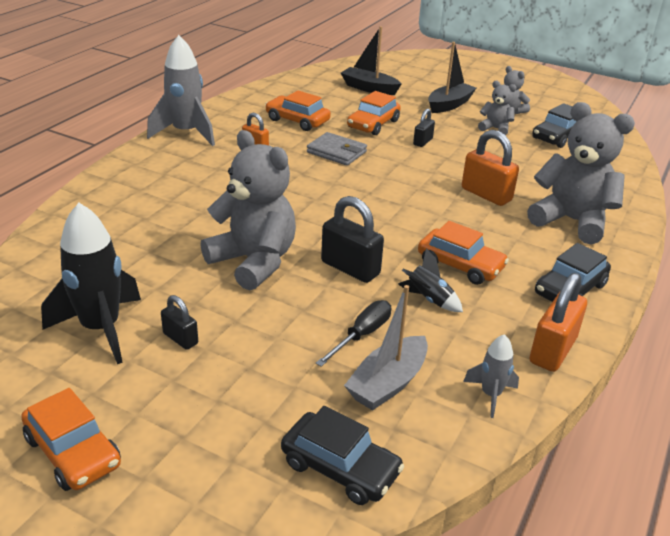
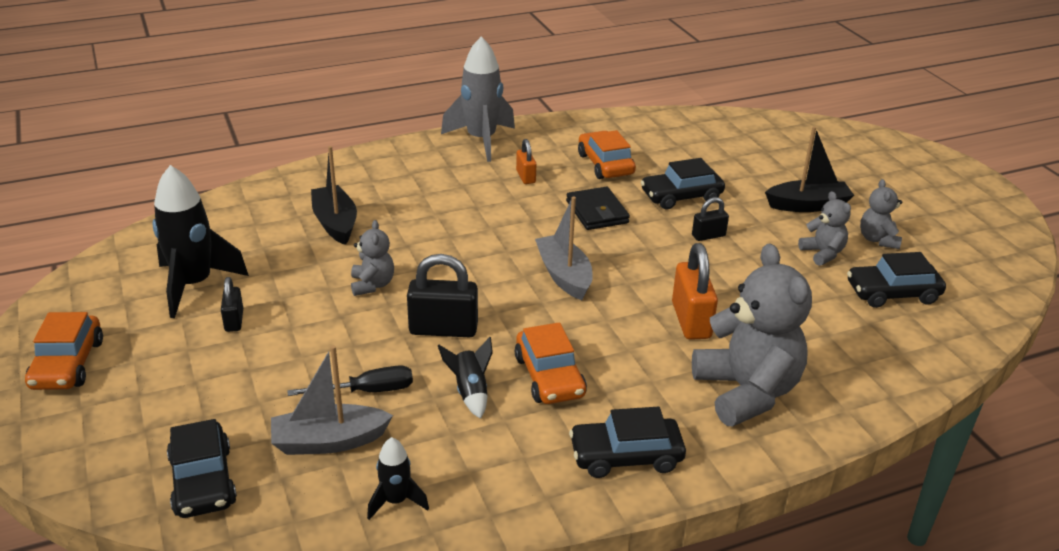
camera: 40 degrees right, 0 degrees up
grey teddy bear [200,130,296,291] -> grey teddy bear [351,220,394,296], size x0.49
grey wallet [307,132,367,166] -> black wallet [566,187,630,230]
black padlock [321,196,384,283] -> black padlock turned 75 degrees counterclockwise [407,254,478,337]
black boat [341,26,401,95] -> black boat moved to [311,146,357,245]
orange car [347,91,401,135] -> black car [641,158,725,209]
grey rocket [463,334,519,418] -> black rocket [367,437,429,520]
orange padlock [530,273,587,372] -> none
none -> grey boat [535,196,593,300]

